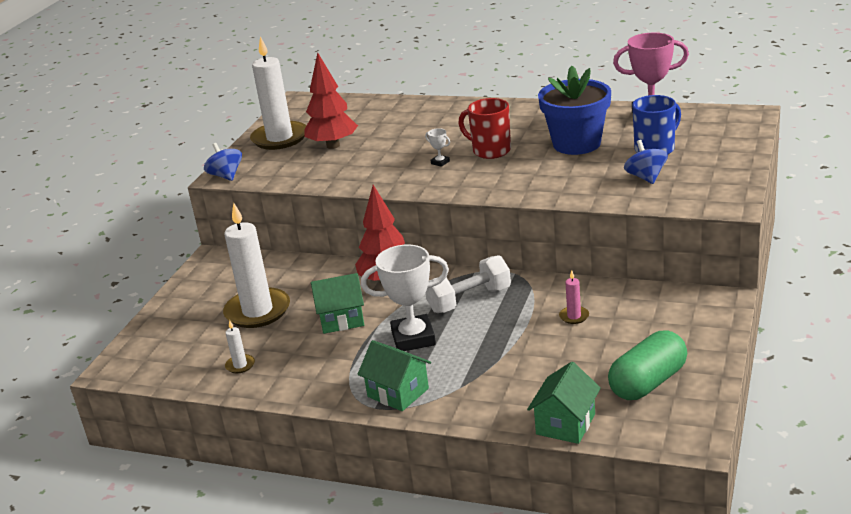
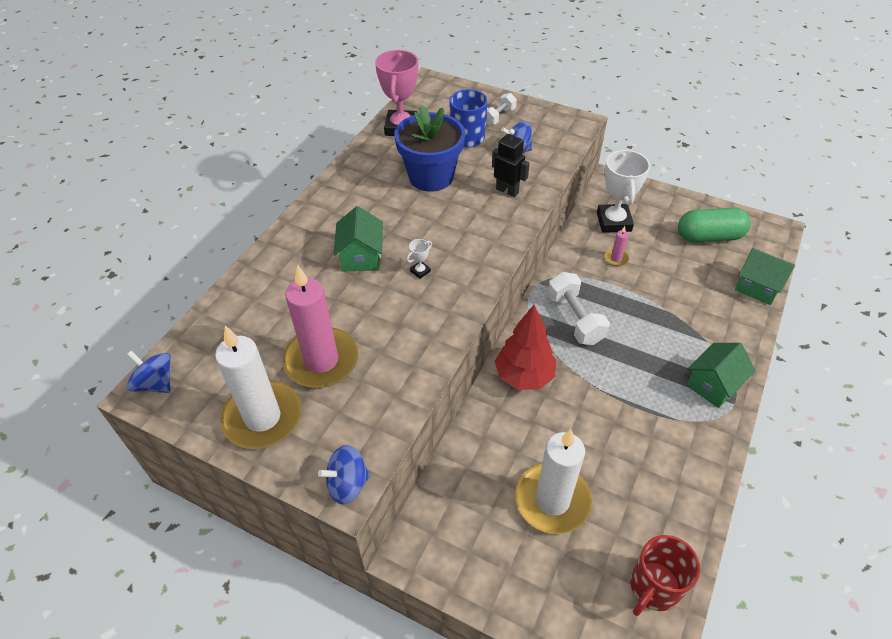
camera: 85 degrees left, 20 degrees up
white candle [225,320,255,373] -> none
red tree [304,52,358,149] -> pink candle [283,265,358,388]
green house [311,273,364,334] -> green house moved to [334,206,383,272]
white trophy [361,245,449,351] -> white trophy moved to [597,149,650,233]
red mug [458,98,511,159] -> red mug moved to [630,535,700,616]
green capsule [608,331,687,400] -> green capsule turned 60 degrees counterclockwise [678,208,751,243]
none -> blue spinning top [127,350,171,393]
none -> white dumbbell [486,93,517,126]
none -> black robot [492,129,530,197]

